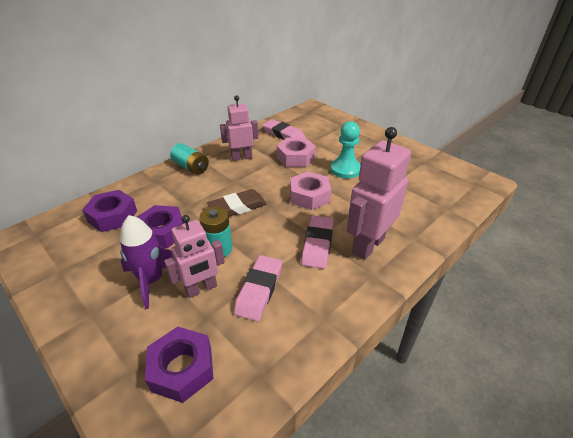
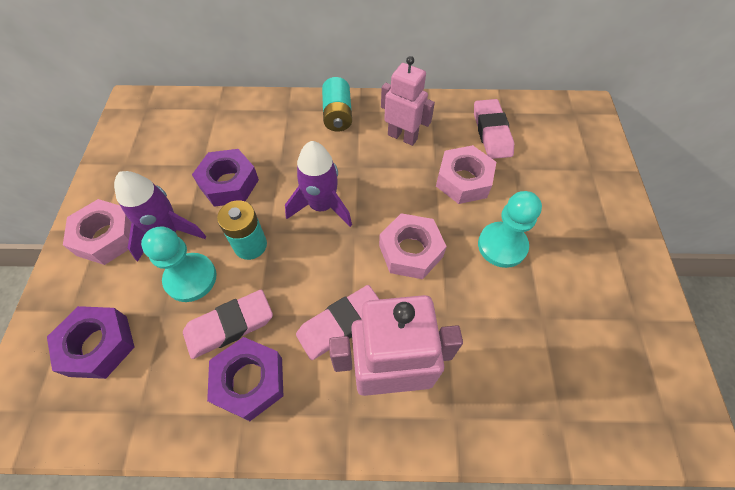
camera: 45 degrees right, 20 degrees up
purple nut [82,190,137,232] -> purple nut moved to [207,337,283,421]
pink robot [164,215,225,298] -> turquoise pawn [141,226,217,302]
brown eraser [207,189,267,217] -> purple rocket [285,141,352,227]
none -> pink nut [63,199,132,265]

